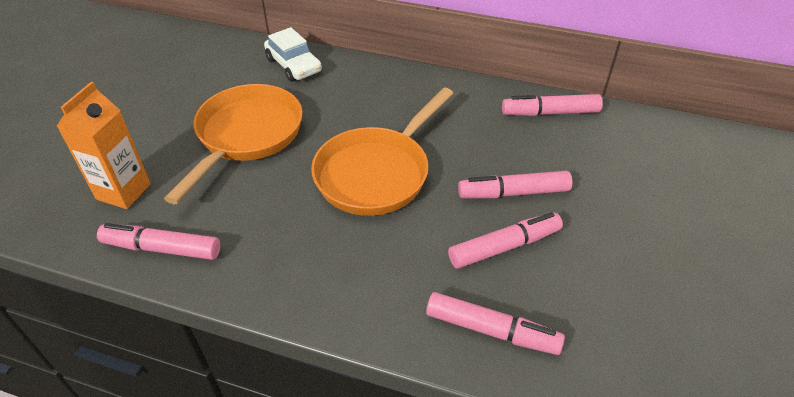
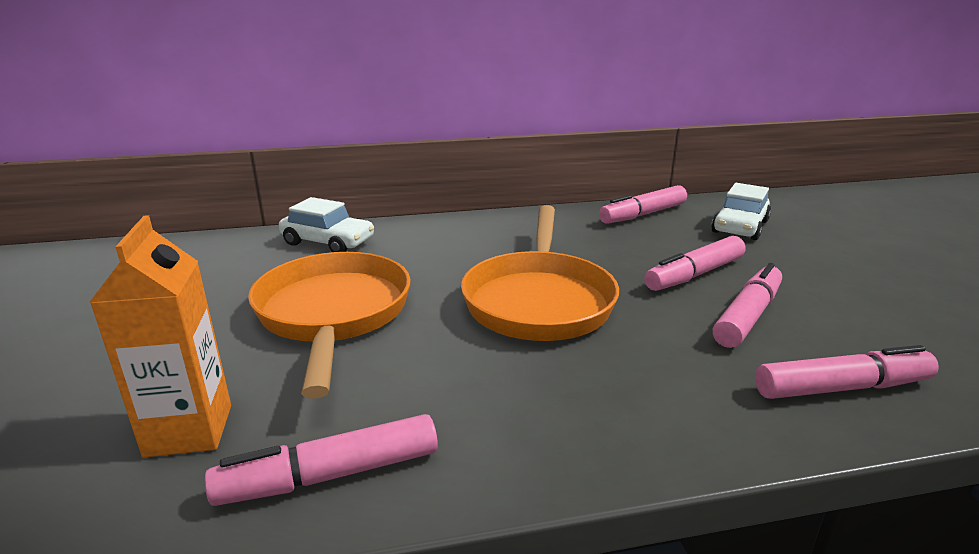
camera: 30 degrees left, 20 degrees down
none -> white car [711,183,771,240]

